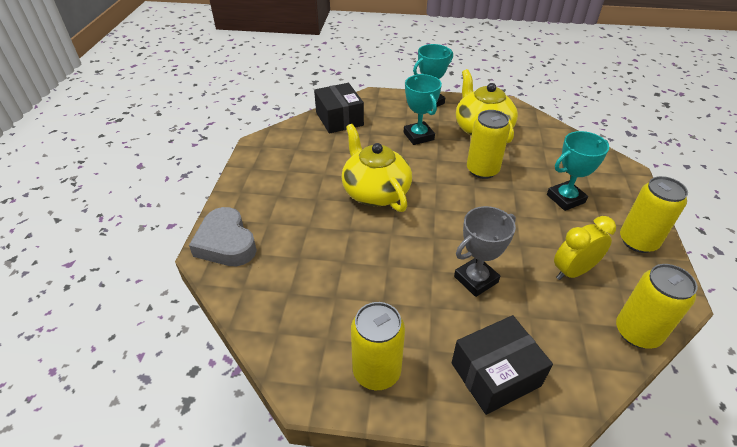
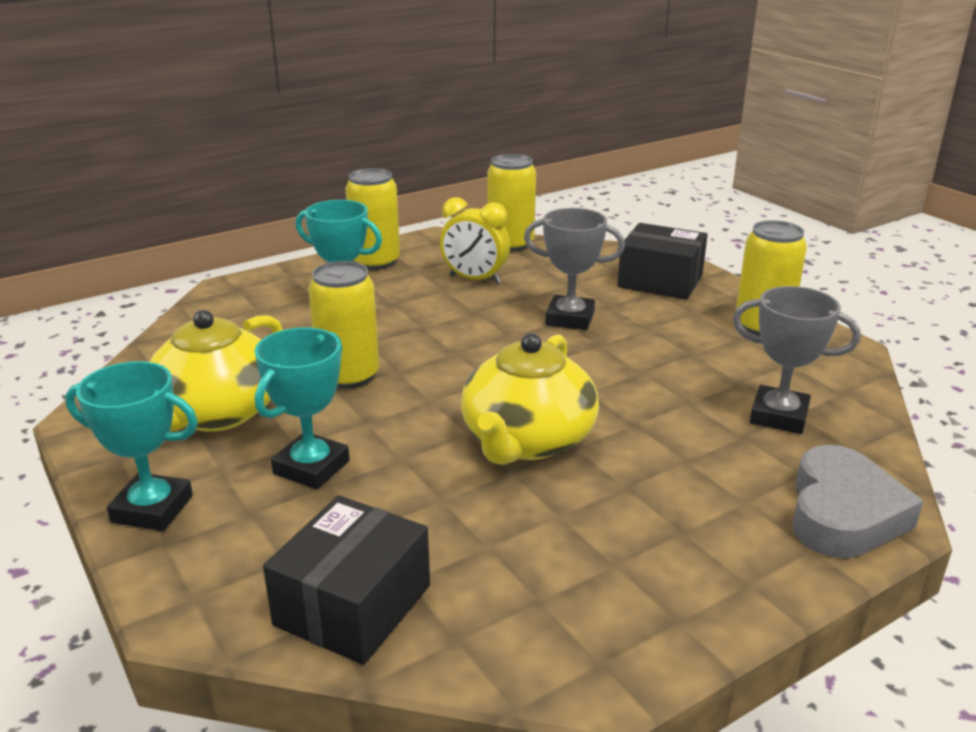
camera: 130 degrees left, 15 degrees down
none -> grey trophy [733,286,861,434]

